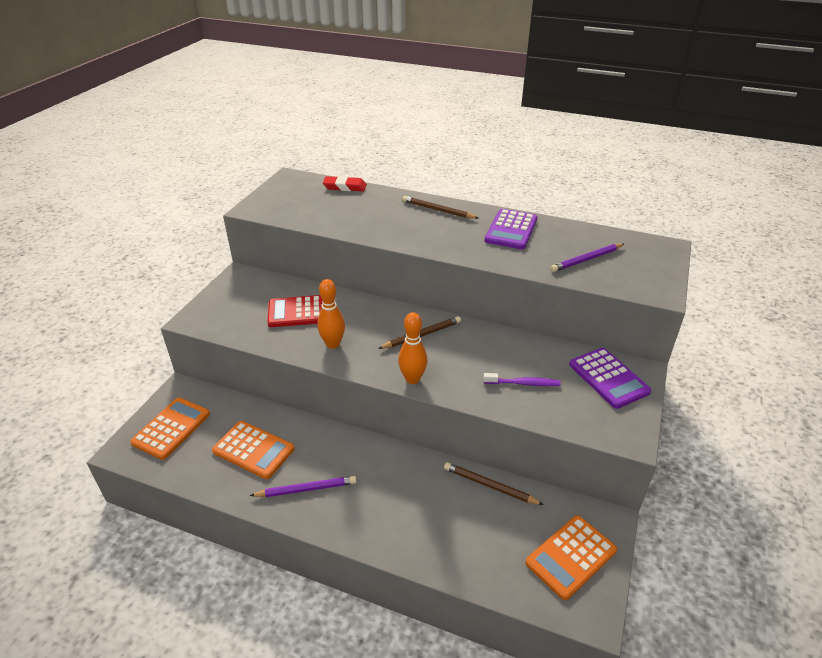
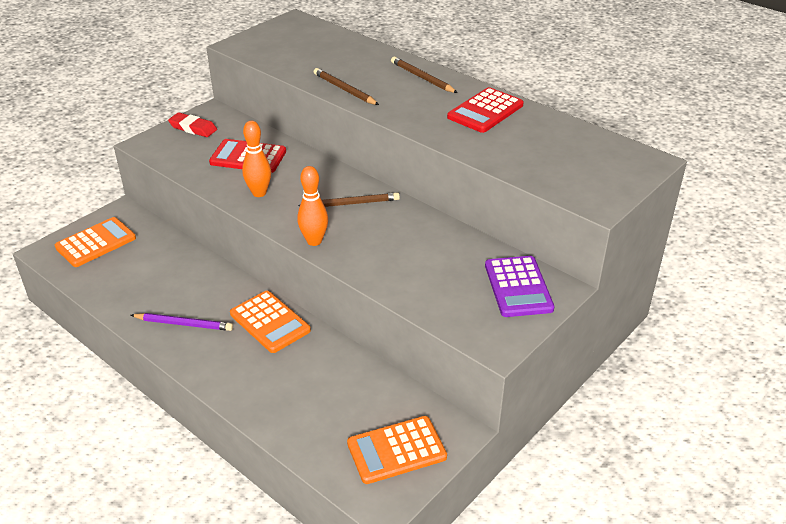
camera: 20 degrees right, 0 degrees up
orange calculator [212,421,294,479] -> orange calculator moved to [230,291,311,353]
red eraser [323,176,367,191] -> red eraser moved to [168,112,217,137]
brown pencil [444,462,544,505] -> brown pencil moved to [314,68,379,105]
purple toothbrush [483,373,561,386] -> none
purple calculator [485,209,537,249] -> red calculator [447,87,524,133]
purple pencil [550,243,624,272] -> none

